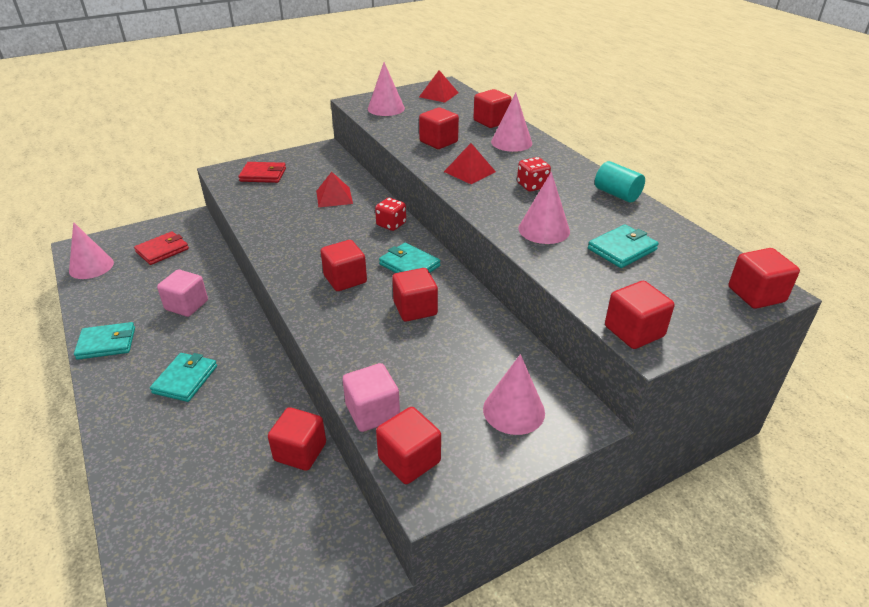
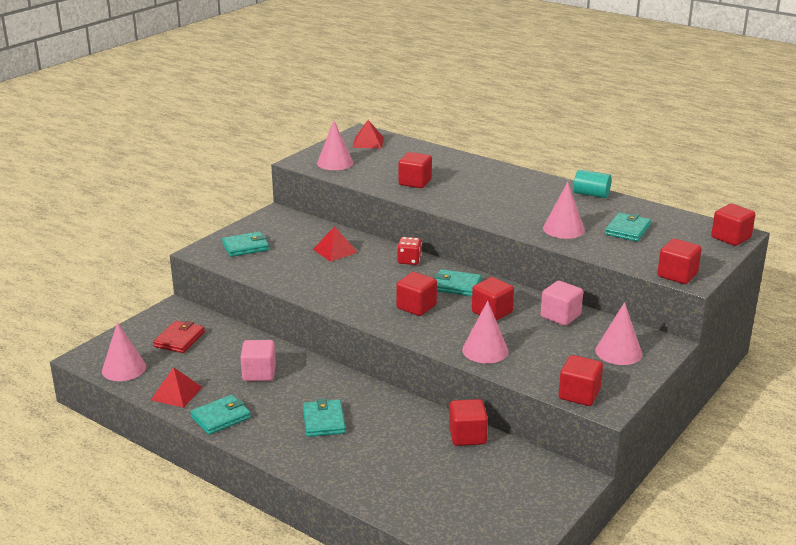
camera: 25 degrees left, 10 degrees down
red wallet [239,162,286,183] -> turquoise wallet [222,231,269,257]
pink cube [343,363,400,432] -> pink cube moved to [541,281,583,326]
red pyramid [444,143,496,184] -> red pyramid moved to [151,367,202,408]
red cube [473,89,512,128] -> none
pink cone [491,92,532,152] -> pink cone moved to [462,301,509,363]
red dice [517,157,551,192] -> none

